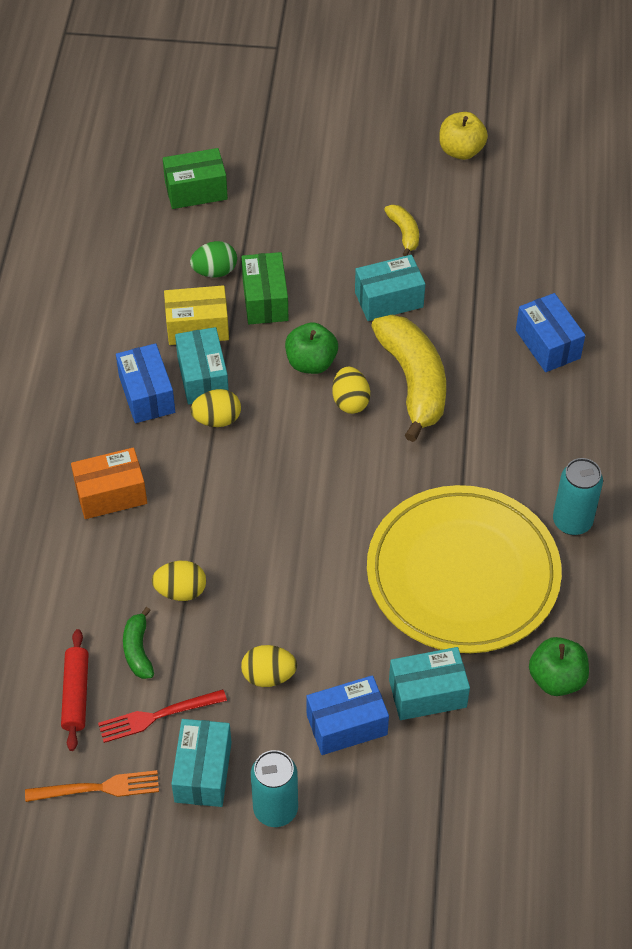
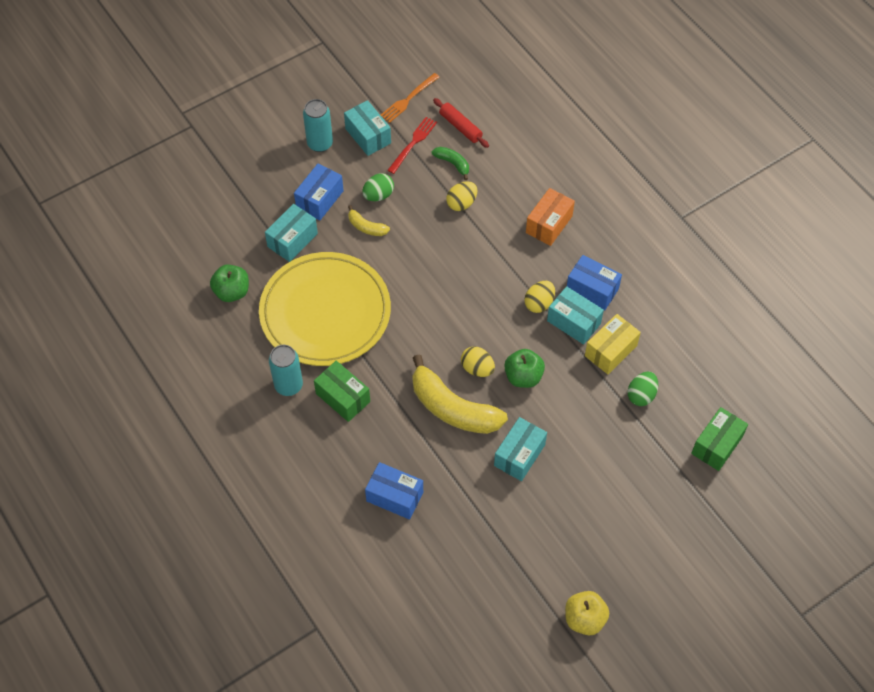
camera: 140 degrees right, 5 degrees up
green box [241,252,288,324] -> green box moved to [314,361,370,422]
yellow egg [241,645,297,687] -> green egg [362,173,394,201]
yellow banana [384,205,419,256] -> yellow banana moved to [348,205,390,236]

